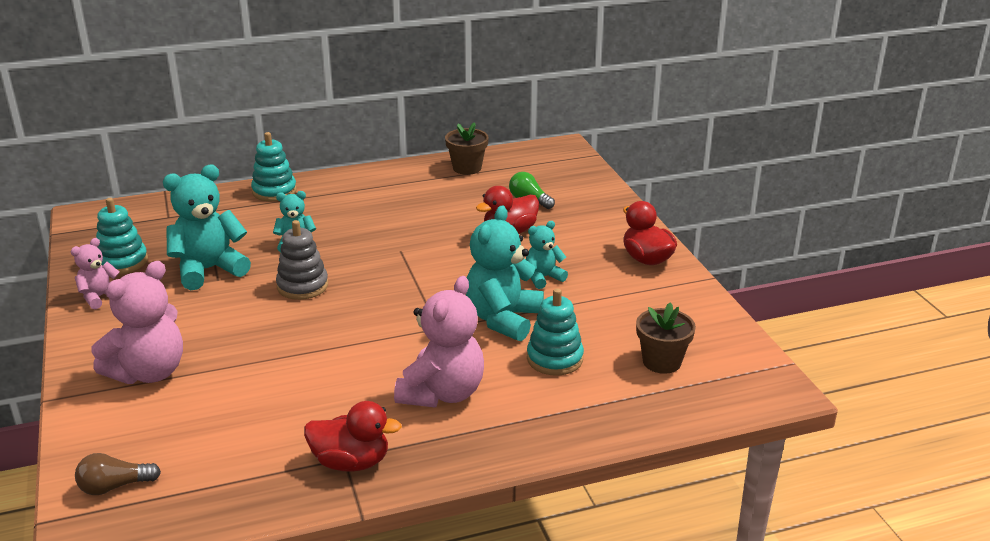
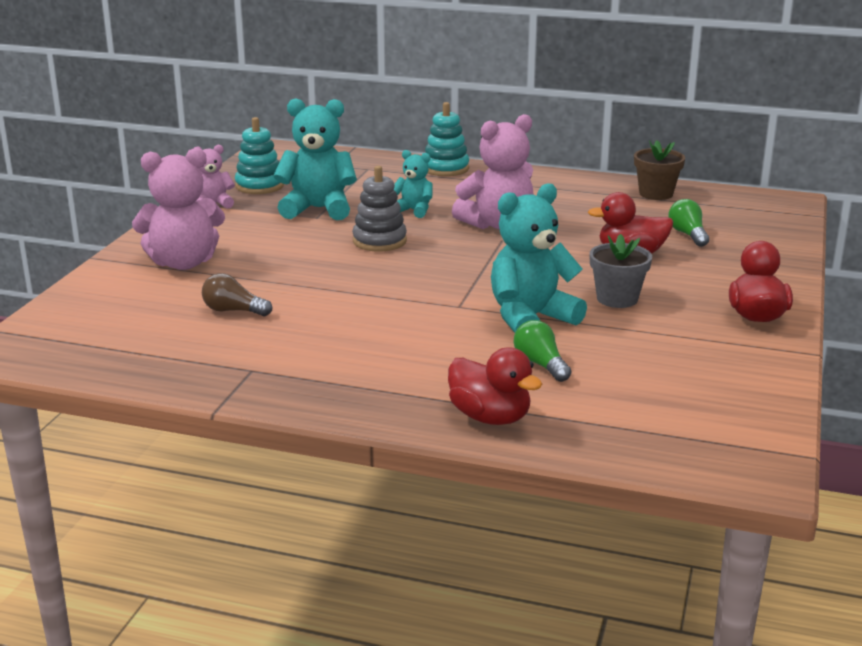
camera: 35 degrees right, 5 degrees down
brown light bulb [75,453,161,495] -> brown light bulb moved to [202,273,272,316]
red duck [304,401,402,471] -> red duck moved to [448,347,542,425]
pink teddy bear [394,276,484,407] -> pink teddy bear moved to [452,114,534,230]
turquoise teddy bear [526,221,568,289] -> grey flower pot [589,234,652,308]
turquoise stacking toy [527,288,584,376] -> green light bulb [513,320,571,382]
brown flower pot [636,302,696,374] -> none

